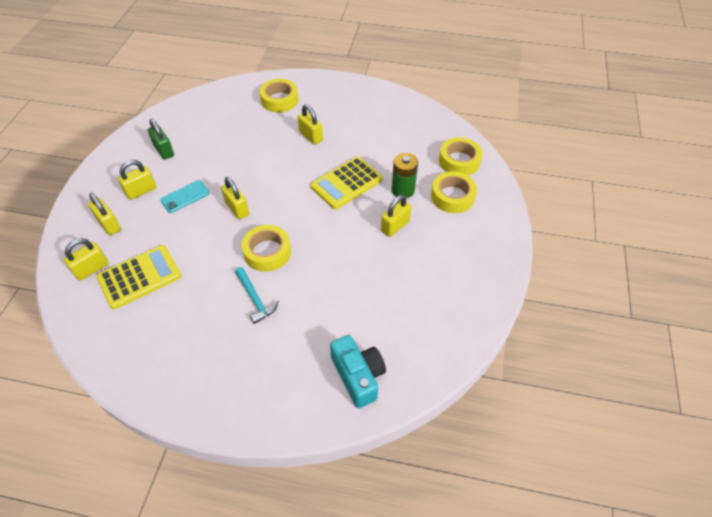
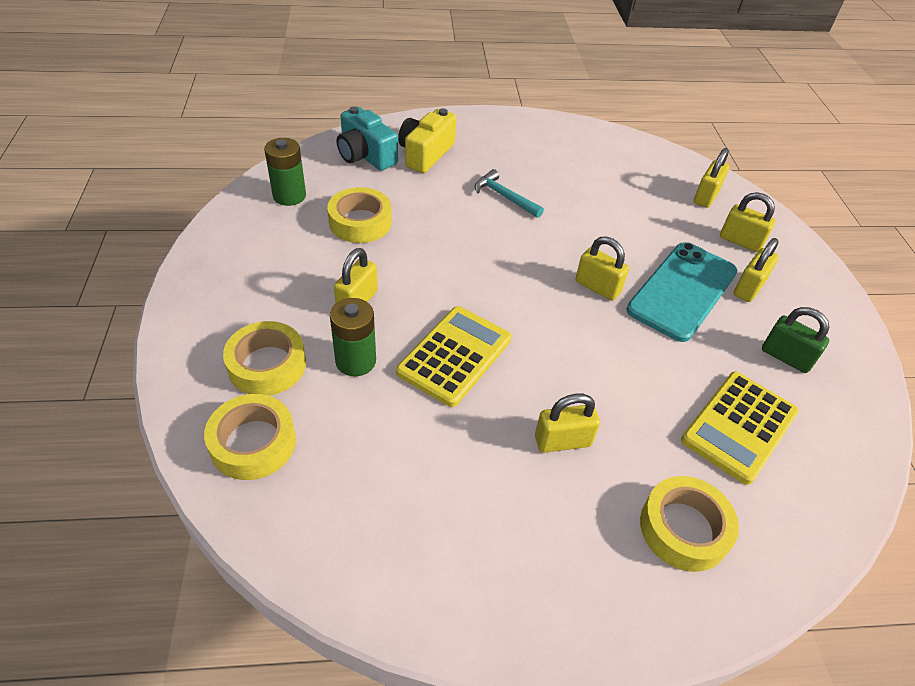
camera: 160 degrees right, 5 degrees down
yellow calculator [97,245,181,309] -> yellow calculator moved to [681,372,799,485]
turquoise phone [160,180,210,213] -> turquoise phone [627,242,738,342], size x1.91
yellow tape [242,225,291,272] -> yellow tape moved to [327,187,392,243]
yellow padlock [298,104,323,145] -> yellow padlock turned 45 degrees counterclockwise [535,394,600,453]
none -> green battery [264,138,306,206]
none -> yellow camera [398,108,456,173]

